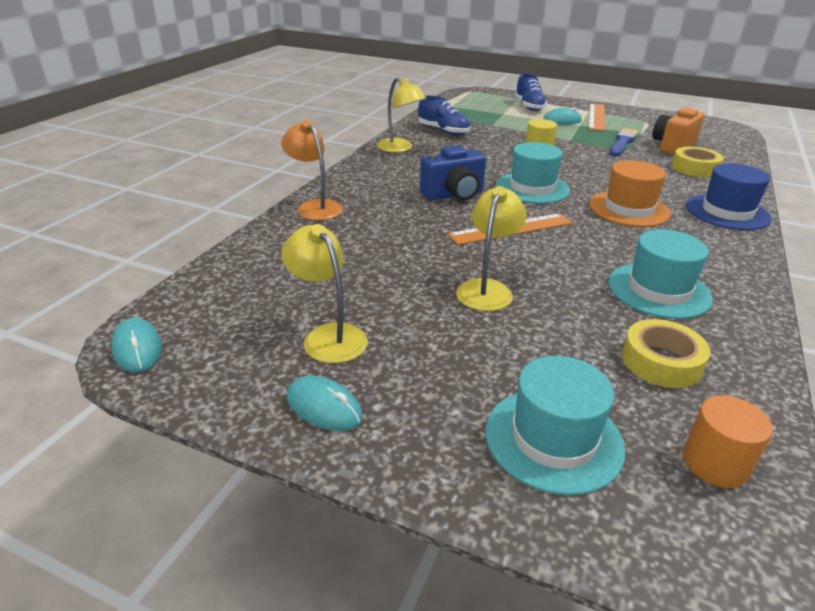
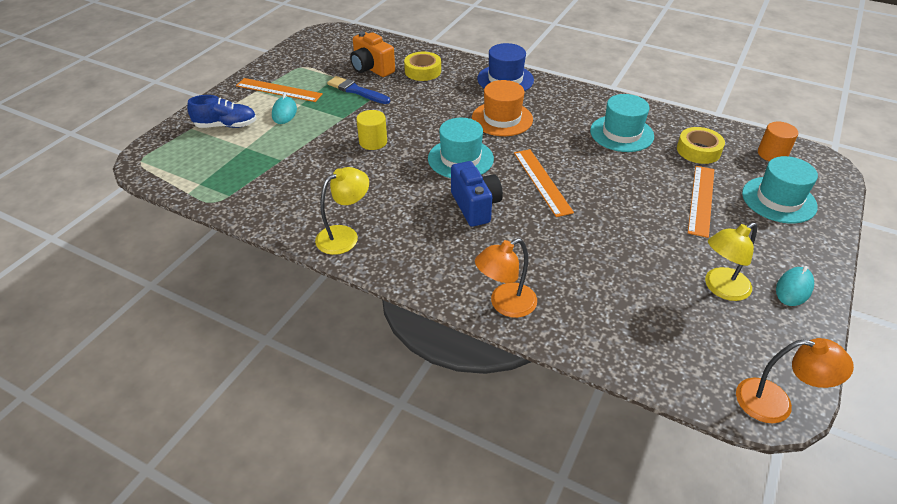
camera: 85 degrees left, 10 degrees up
turquoise mouse [111,317,162,372] -> orange lamp [736,338,854,423]
blue shoe [418,95,470,135] -> none
yellow lamp [456,186,527,311] -> none
none -> orange ruler [688,166,714,238]

